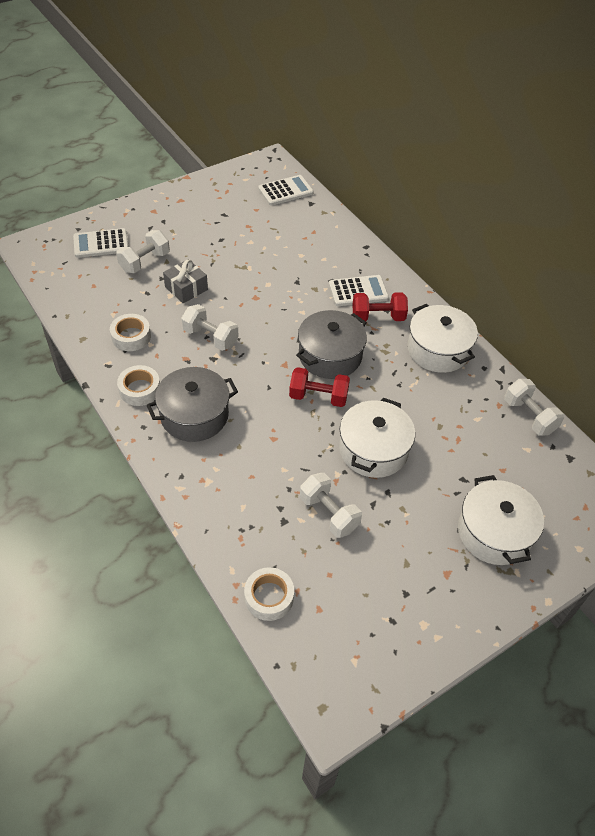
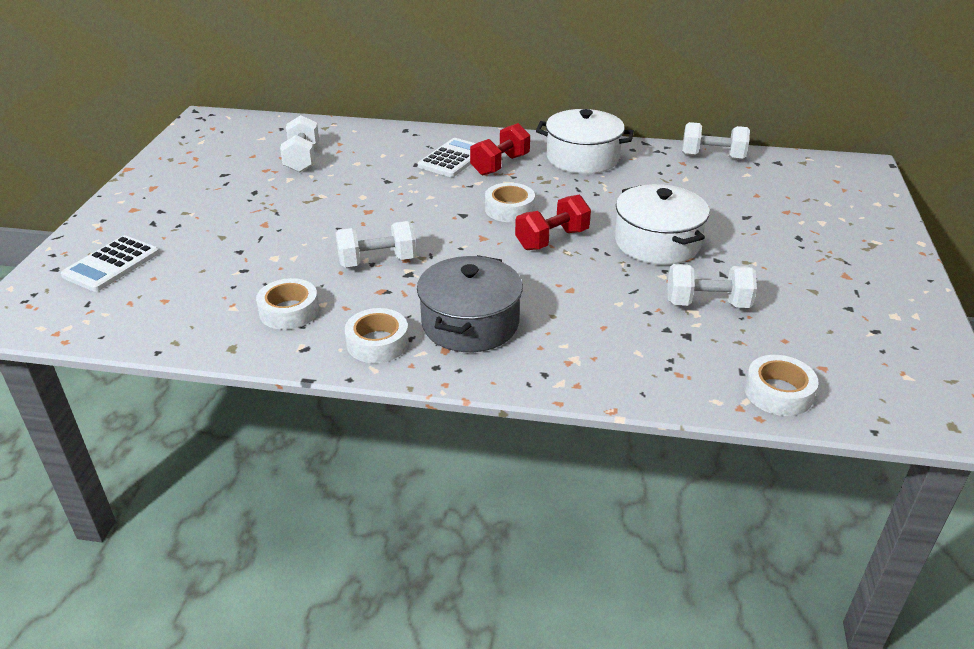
camera: 45 degrees left, 15 degrees down
white dumbbell [116,230,170,273] -> white dumbbell moved to [280,115,319,172]
grey gift [163,259,208,303] -> none
white calculator [258,175,314,206] -> none
grey pot [296,310,367,379] -> white tape [485,183,535,222]
white pot [458,475,544,565] -> none

